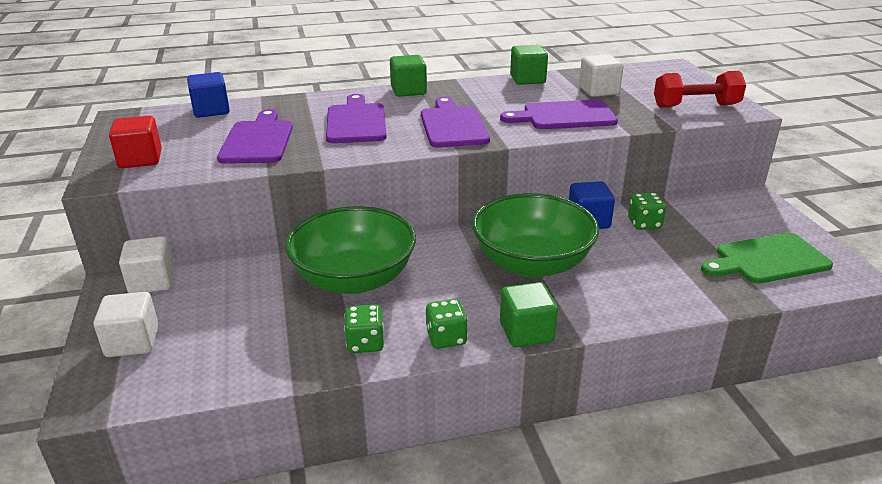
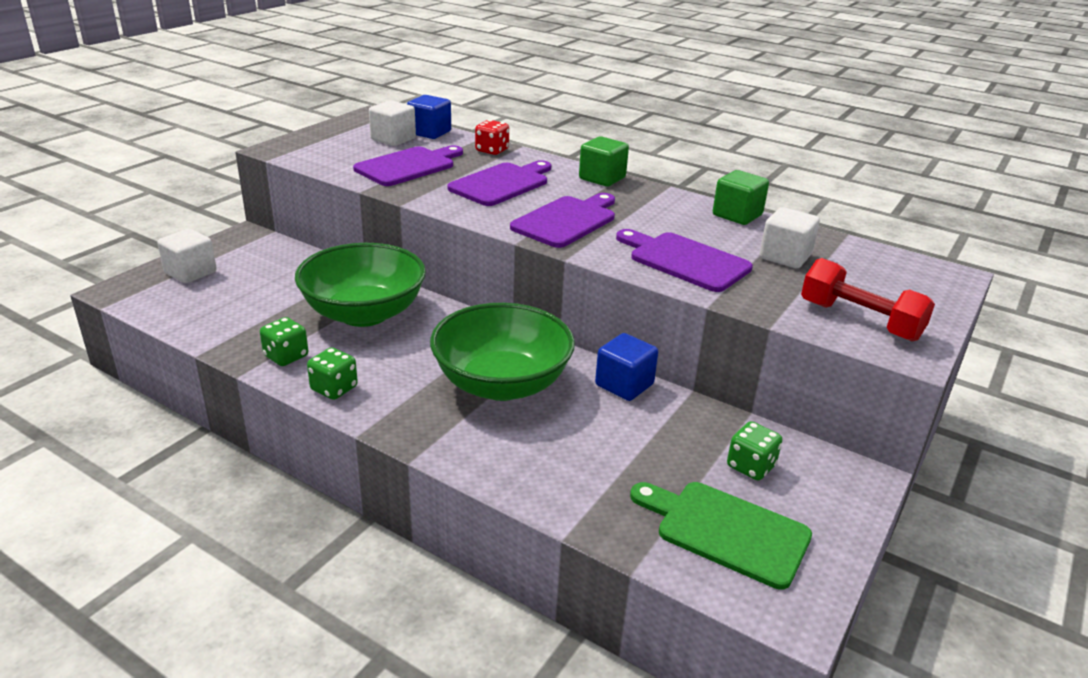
camera: 45 degrees right, 0 degrees up
red cube [109,116,162,168] -> none
white cube [119,236,174,293] -> white cube moved to [369,100,416,146]
green cube [500,282,558,348] -> none
green dice [628,193,666,230] -> green dice moved to [727,421,783,481]
none -> red dice [475,120,509,155]

